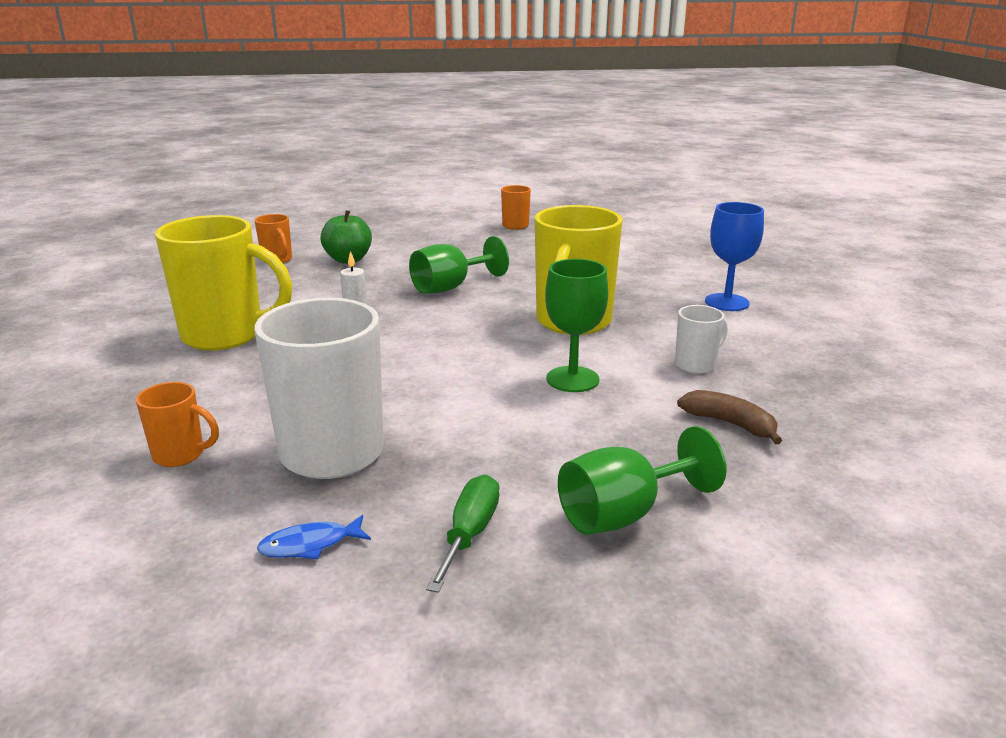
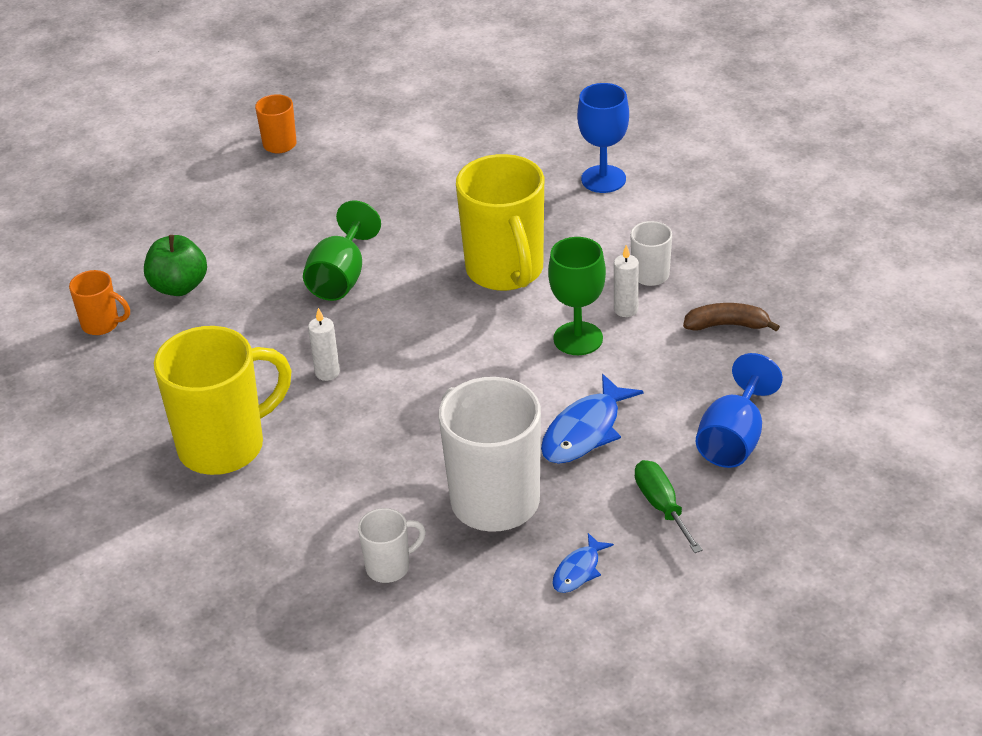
camera: 35 degrees left, 15 degrees up
orange mug [136,382,219,467] -> white mug [358,508,426,583]
green goblet [558,426,726,535] -> blue goblet [696,353,783,468]
none -> blue fish [541,374,643,464]
none -> white candle [614,245,639,317]

